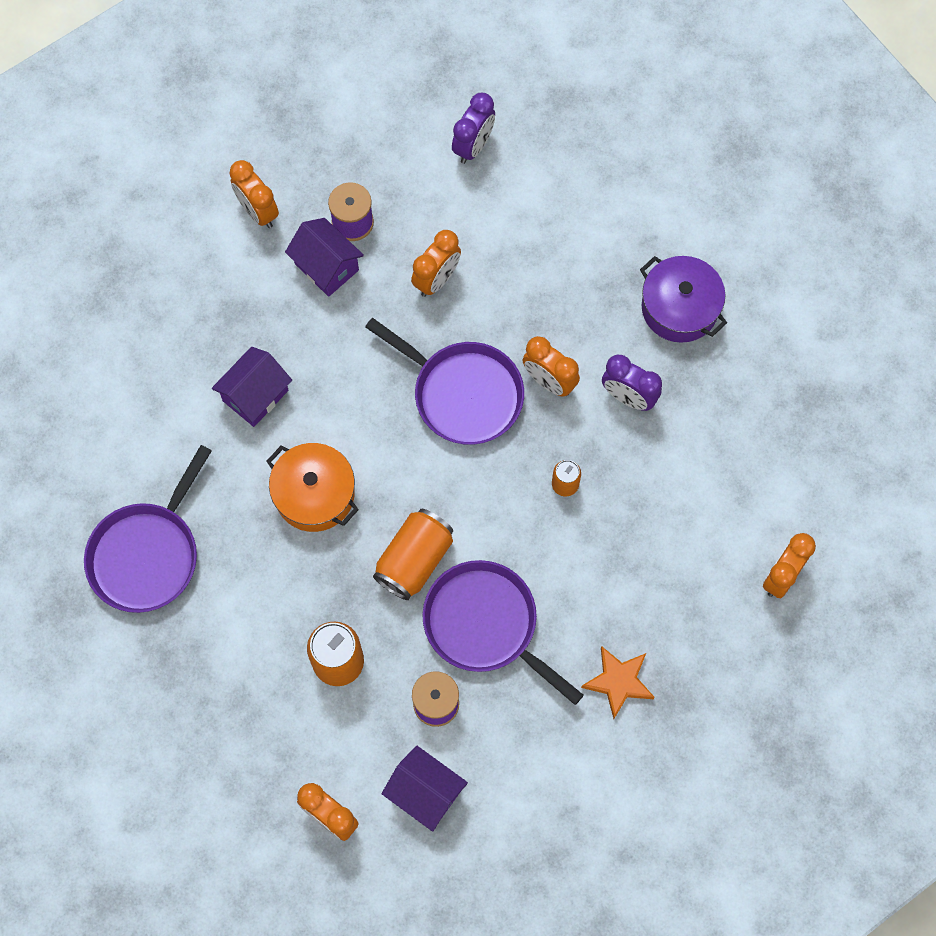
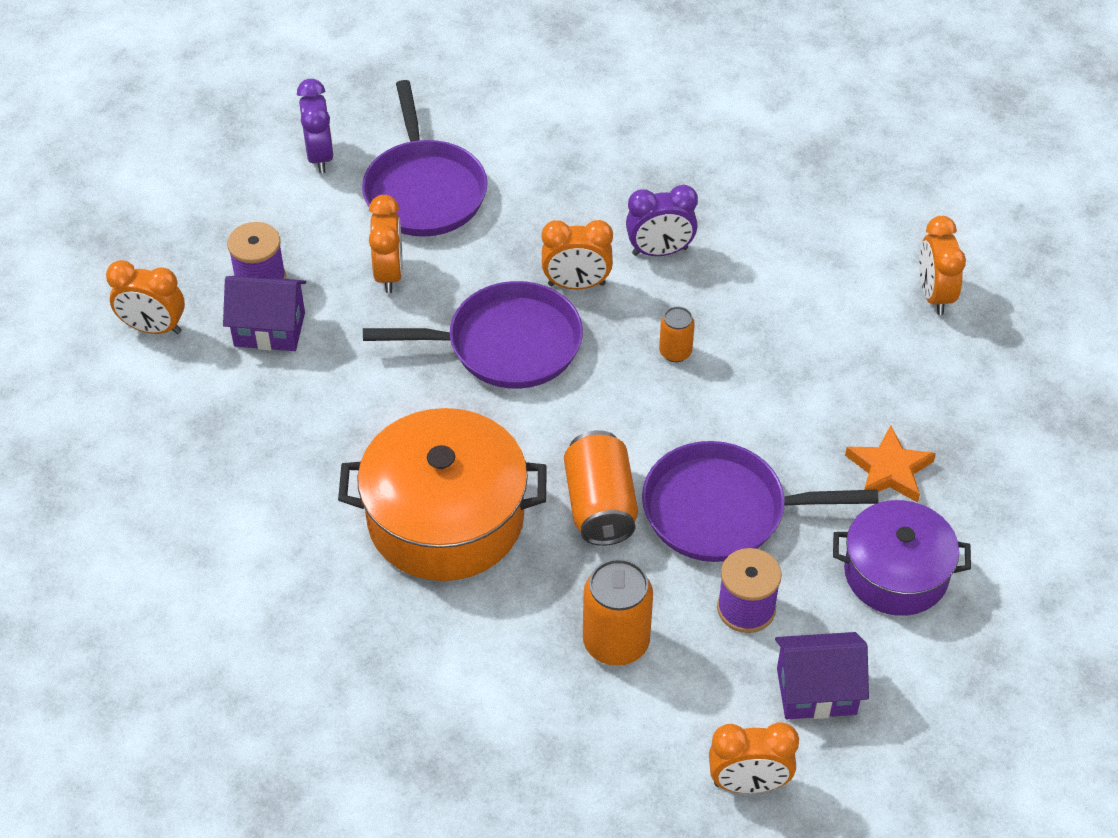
camera: 40 degrees left, 20 degrees down
purple pan [84,445,212,613] -> purple pan moved to [362,80,488,237]
purple house [212,347,292,427] -> none
orange pot [266,443,359,532] -> orange pot [338,408,547,581], size x1.53
purple pot [640,256,727,343] -> purple pot moved to [833,500,971,616]

